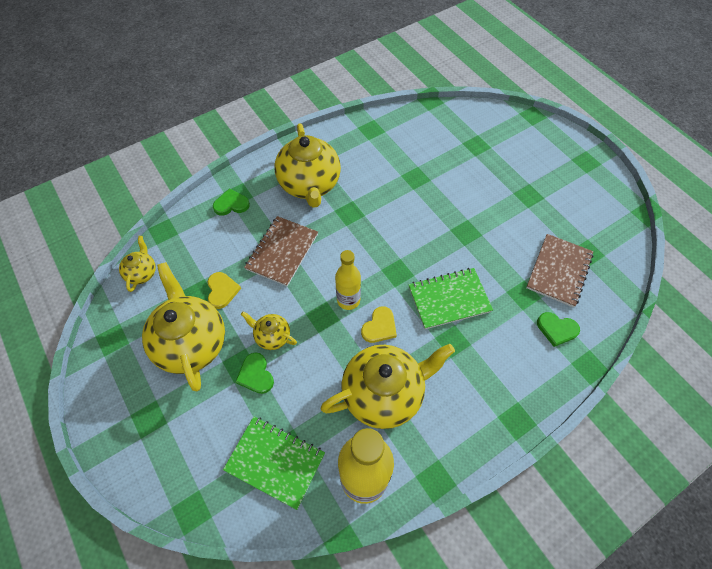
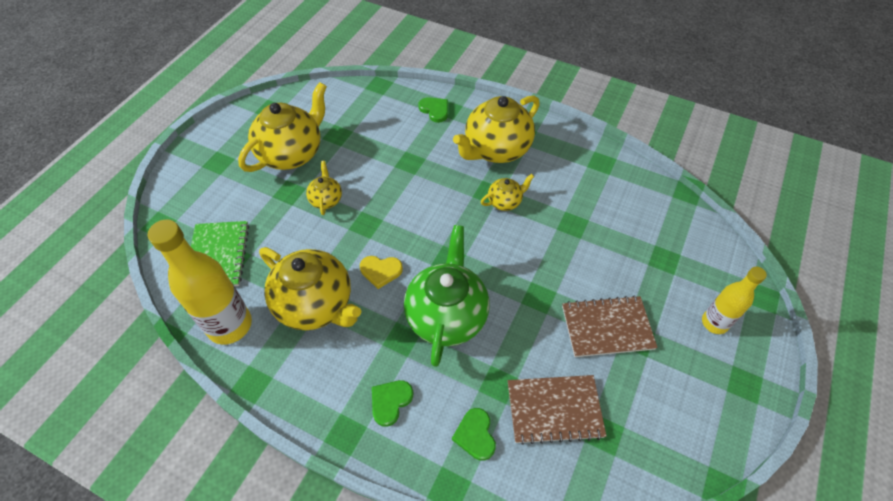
camera: 60 degrees right, 5 degrees down
yellow teapot [119,236,156,292] -> yellow teapot moved to [481,174,534,211]
yellow heart [208,272,241,309] -> none
green heart [235,353,274,394] -> green heart moved to [372,380,413,427]
brown notebook [244,216,318,286] -> brown notebook moved to [562,295,658,357]
yellow bottle [335,250,361,310] -> yellow bottle moved to [702,267,767,334]
green notebook [408,268,493,329] -> green teapot [404,225,490,367]

